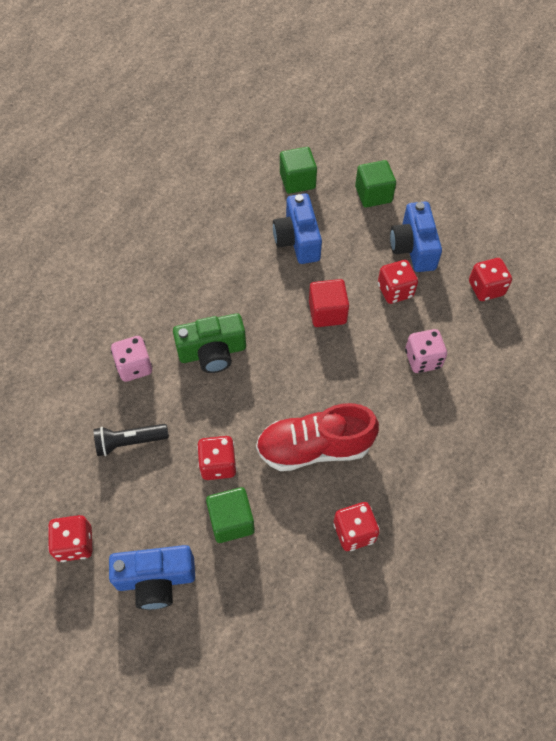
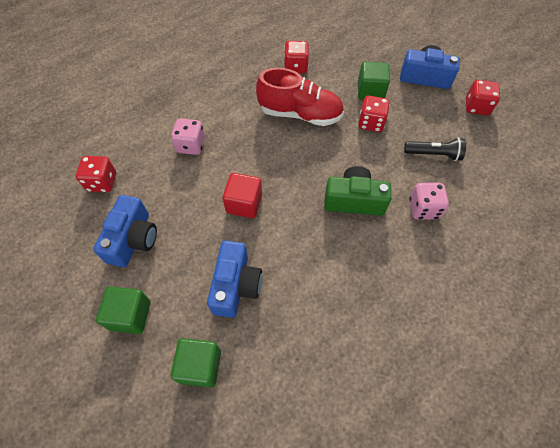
camera: 160 degrees left, 0 degrees up
red dice [378,260,418,304] -> none

